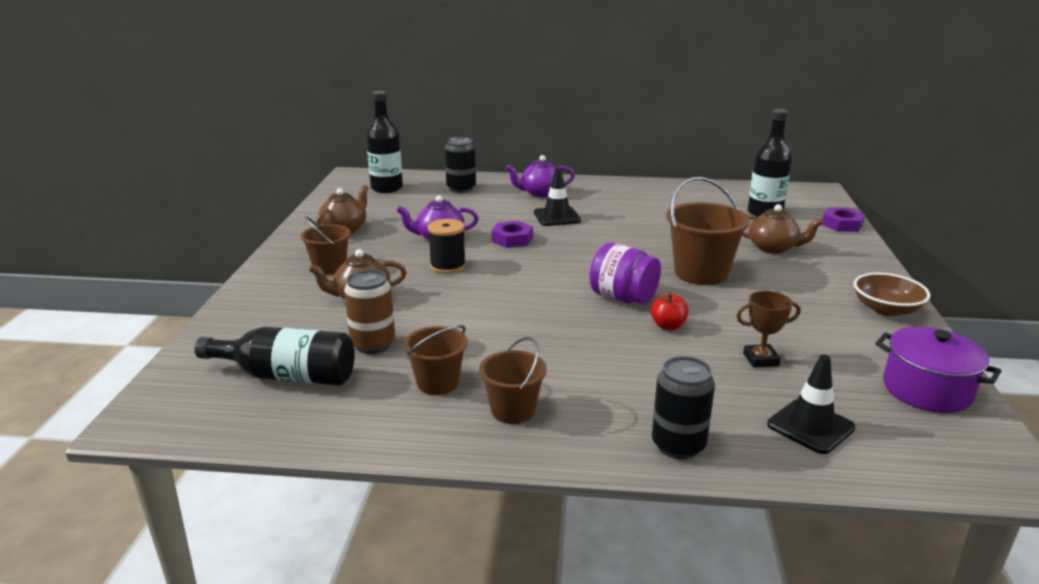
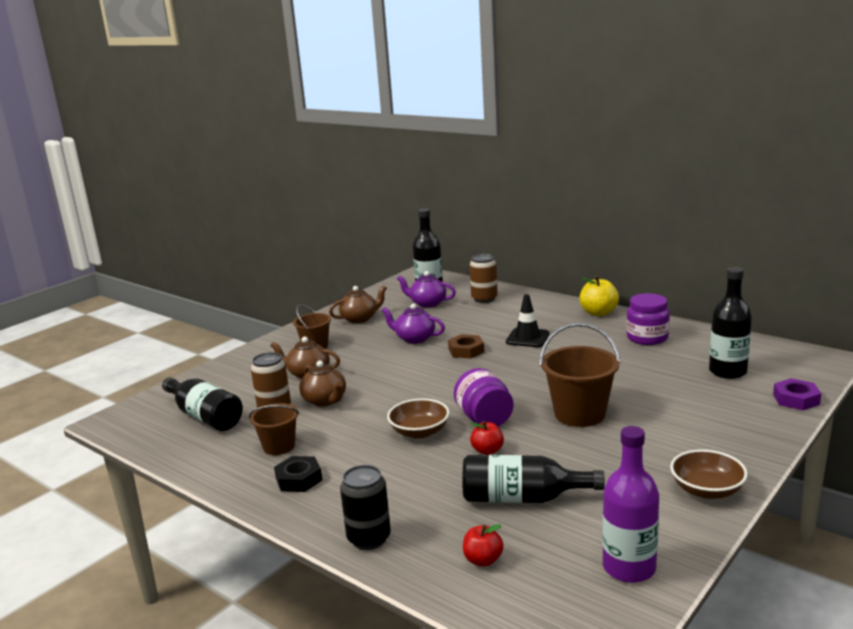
camera: 35 degrees right, 5 degrees down
black spool [428,219,466,274] -> none
black can [445,137,476,193] -> brown can [470,254,498,303]
brown bucket [479,337,547,424] -> black nut [274,456,322,492]
purple nut [491,221,533,248] -> brown nut [448,334,484,359]
purple teapot [506,155,575,197] -> purple teapot moved to [397,271,456,308]
brown trophy [736,291,800,368] -> black bottle [462,455,605,503]
brown teapot [742,204,823,254] -> brown teapot moved to [299,361,346,406]
black traffic cone [767,354,856,454] -> red apple [463,524,504,567]
purple pot [875,327,1001,413] -> purple bottle [602,426,659,583]
none -> brown bowl [387,398,449,439]
none -> yellow apple [579,276,619,316]
none -> purple jar [626,293,670,345]

